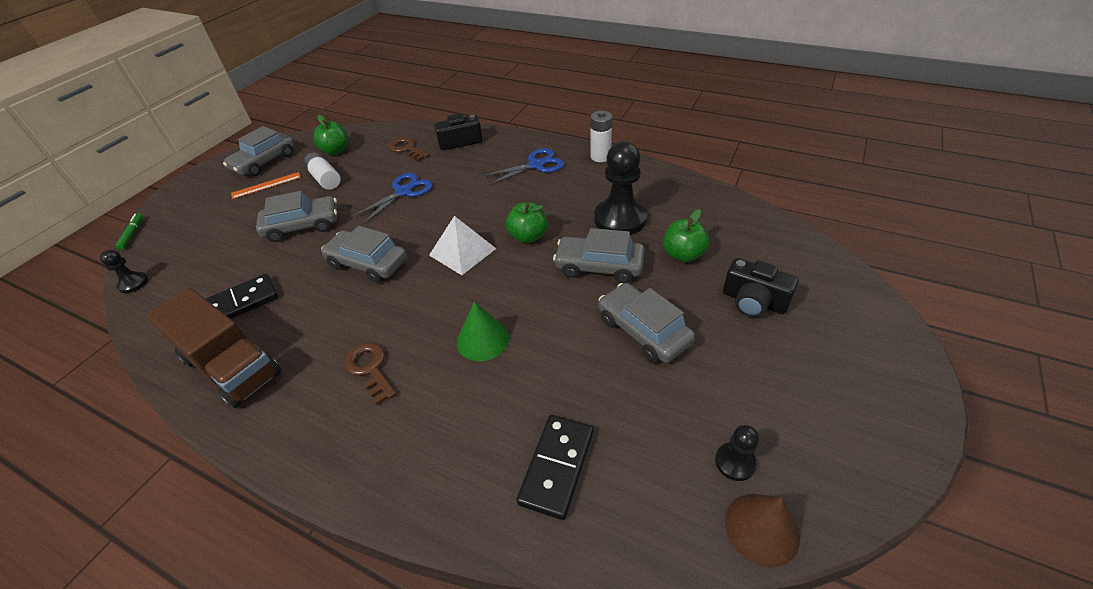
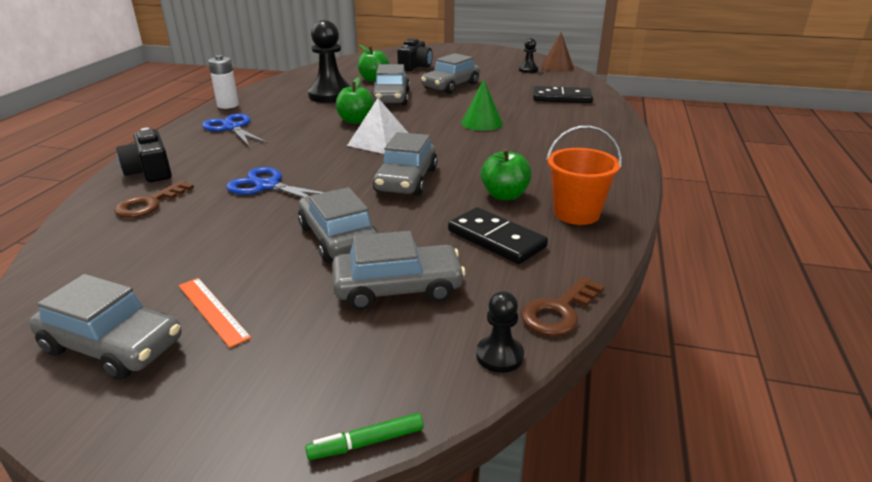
camera: 105 degrees left, 15 degrees down
brown truck [146,288,281,408] -> orange bucket [546,125,622,225]
white battery [303,152,341,190] -> none
green apple [313,115,348,155] -> green apple moved to [481,149,532,200]
brown key [344,342,396,405] -> brown key moved to [521,276,605,336]
none -> grey car [332,231,466,310]

